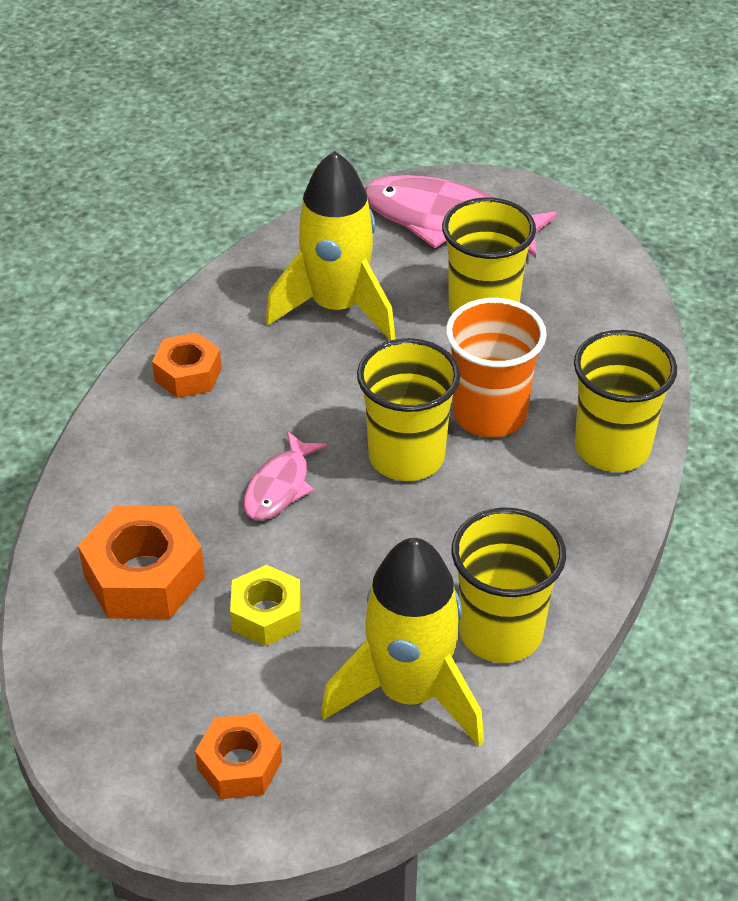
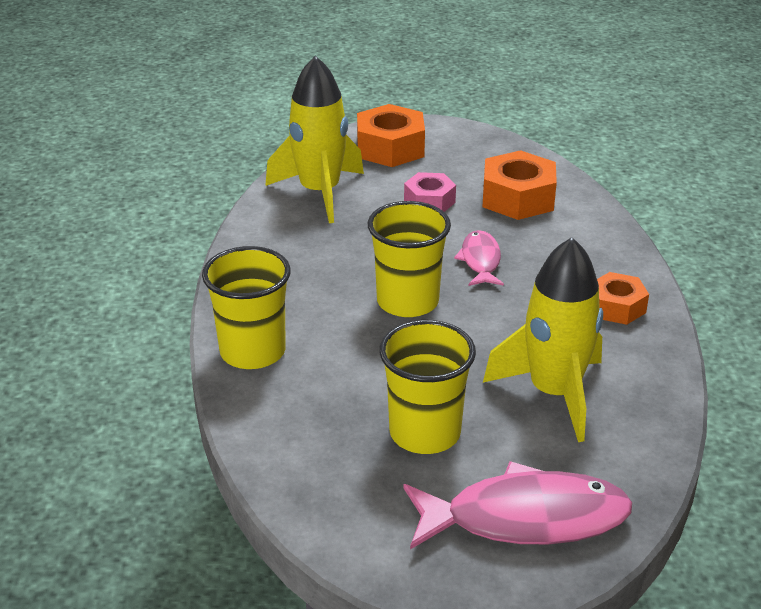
camera: 155 degrees right, 10 degrees down
orange nut [195,714,282,799] -> orange nut [357,104,425,167], size x1.58
yellow nut [230,565,301,646] -> pink nut [404,172,456,212]
orange cup [446,298,547,437] -> none
yellow cup [452,507,566,663] -> none

